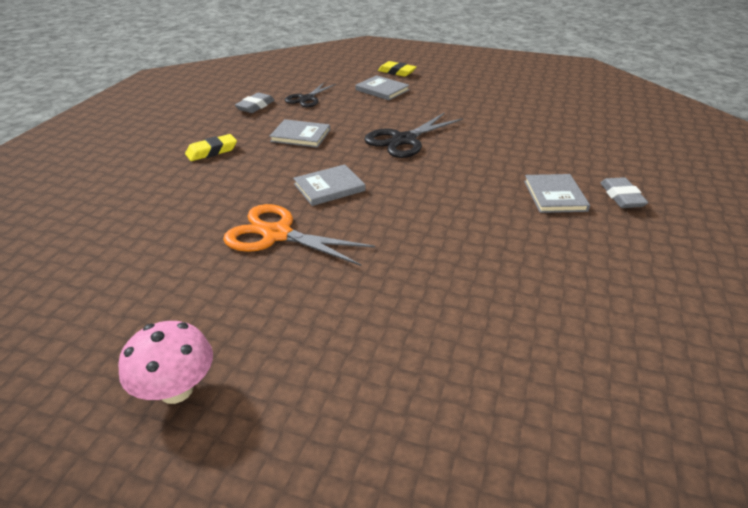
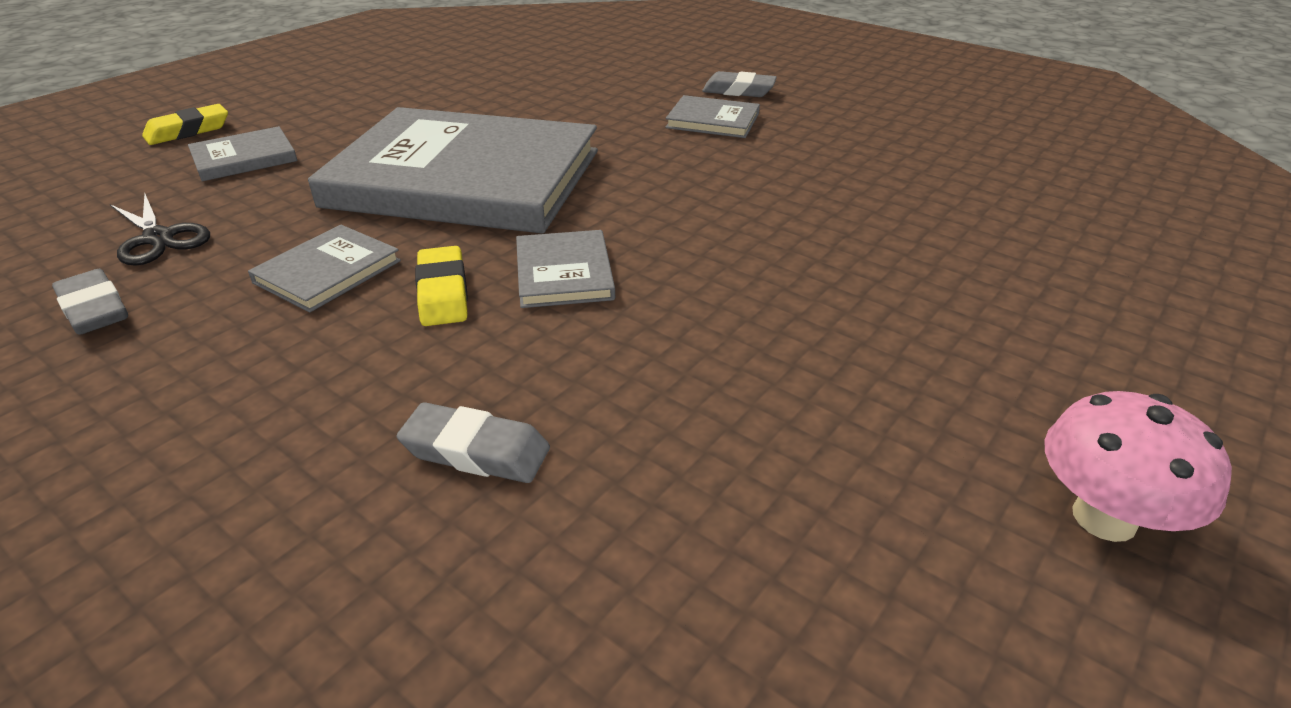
camera: 70 degrees left, 0 degrees up
yellow eraser [185,134,237,161] -> yellow eraser moved to [415,246,468,326]
orange scissors [223,204,375,266] -> none
black scissors [364,112,463,158] -> grey book [308,107,598,234]
none -> grey eraser [397,402,550,483]

